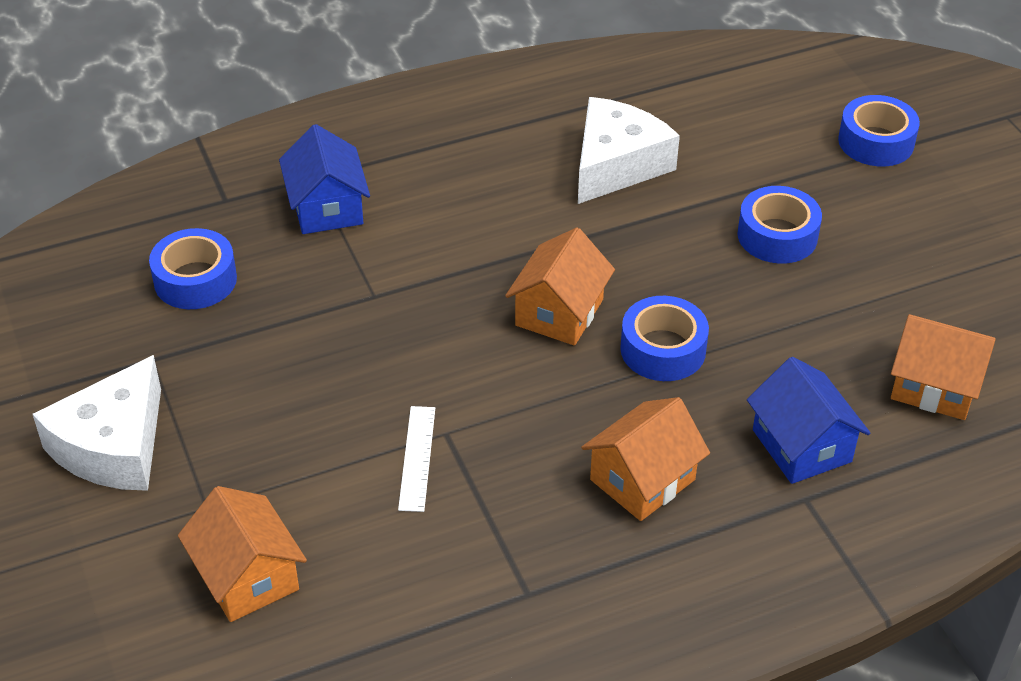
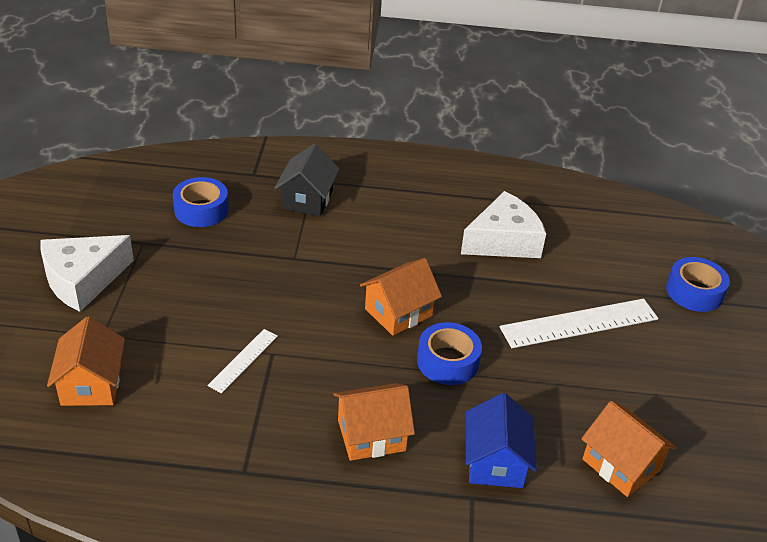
camera: 25 degrees right, 5 degrees down
blue house [279,124,370,234] -> black house [274,144,340,216]
blue tape [737,186,822,264] -> white ruler [500,299,658,348]

